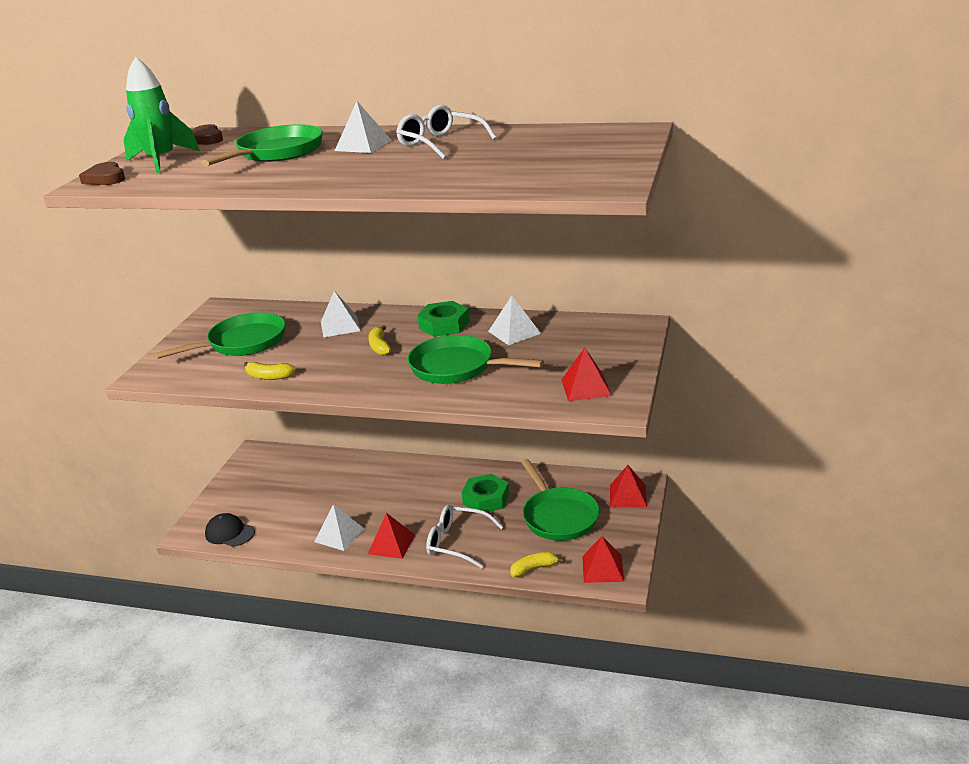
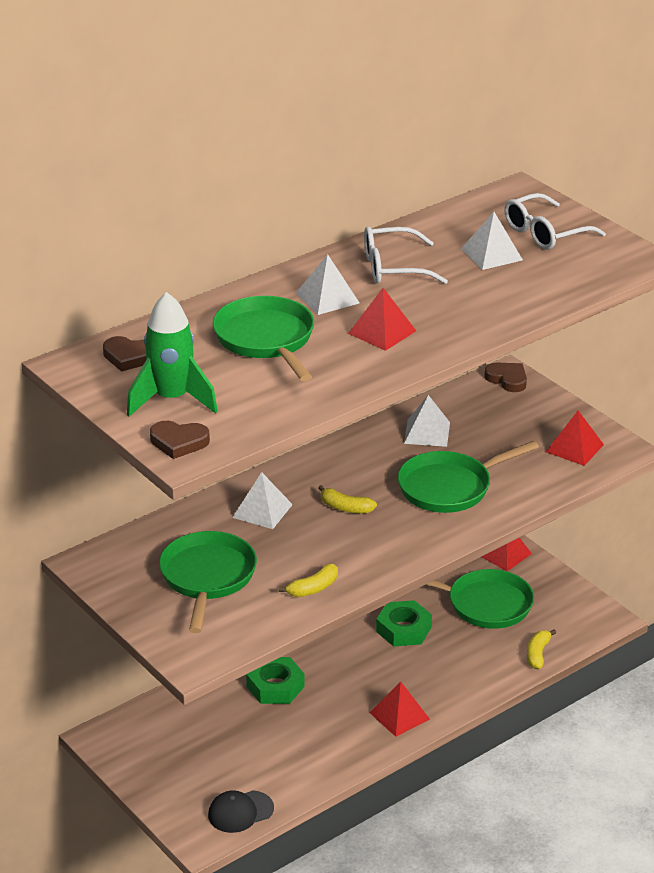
camera: 55 degrees left, 5 degrees up
white pyramid [314,504,364,551] -> white pyramid moved to [461,212,523,270]
green nut [417,301,470,337] -> green nut moved to [246,657,305,704]
white glasses [426,505,503,569] -> white glasses moved to [504,193,606,250]
red pyramid [582,536,624,583] -> red pyramid moved to [348,288,416,351]
none -> brown heart [484,363,527,392]

